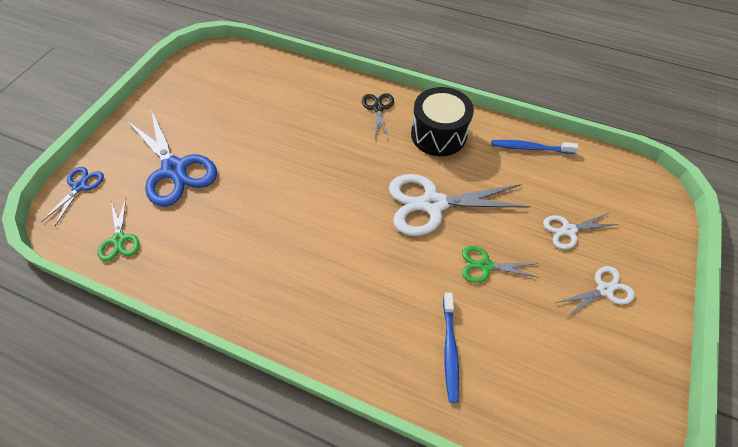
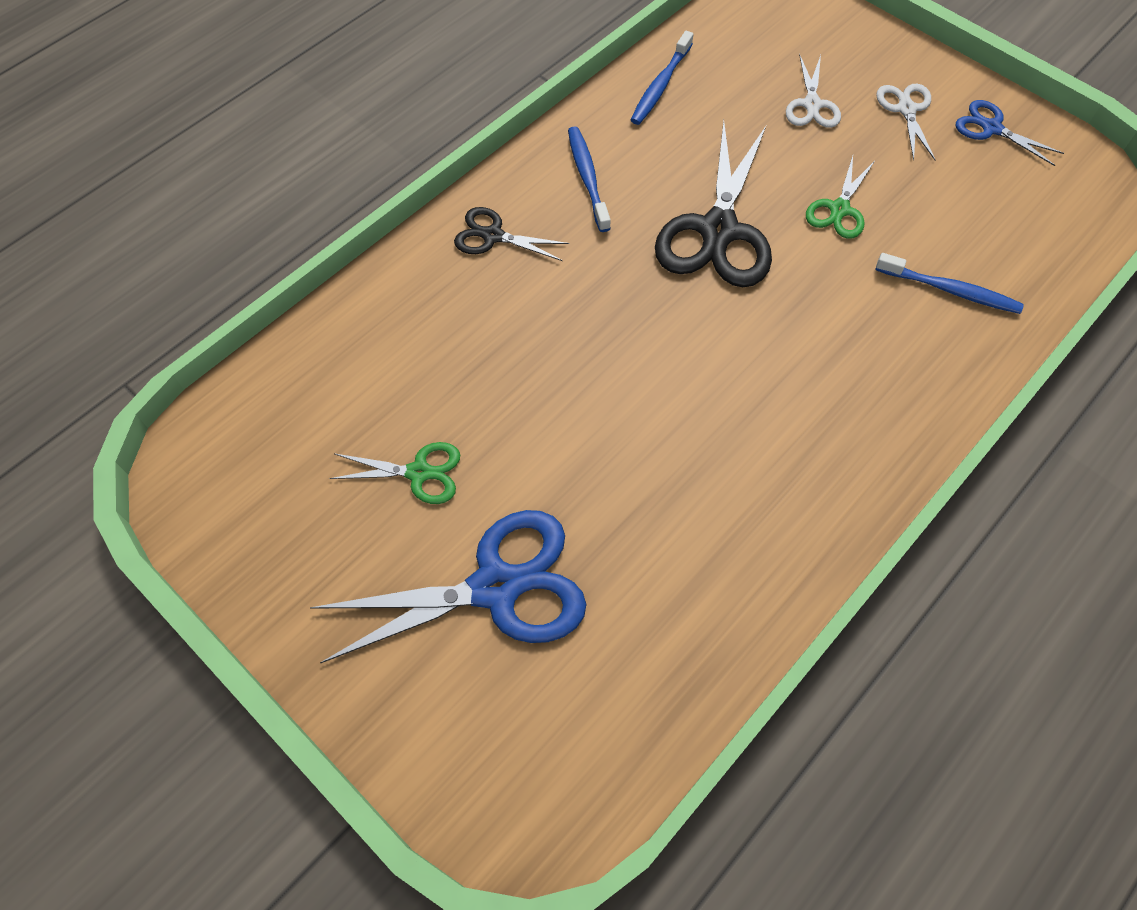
camera: 70 degrees left, 5 degrees up
blue scissors [41,167,104,226] -> blue scissors moved to [956,100,1064,166]
green scissors [98,198,139,262] -> green scissors moved to [329,442,460,504]
white scissors [389,174,530,236] -> black scissors [655,120,772,287]
black drum [411,87,474,156] -> blue toothbrush [568,126,611,232]

